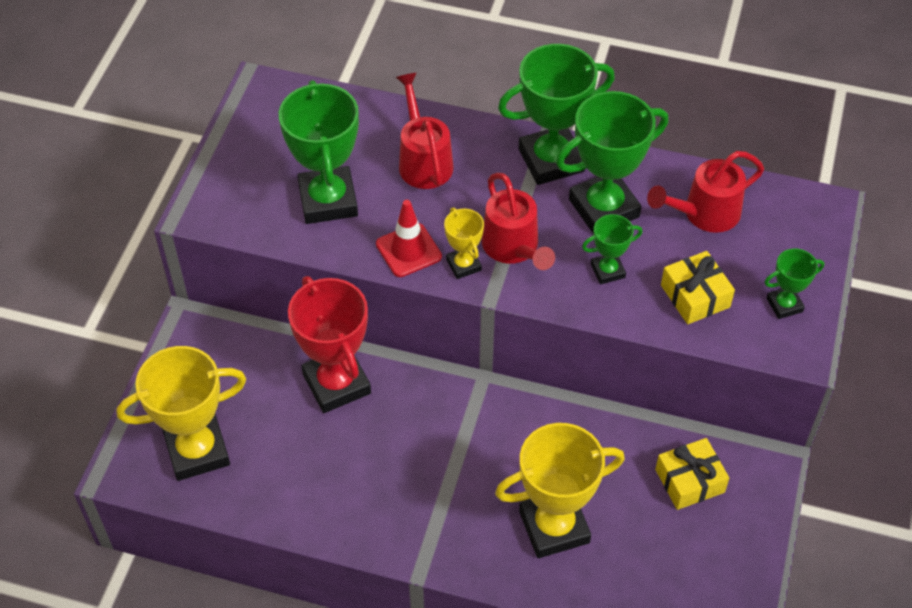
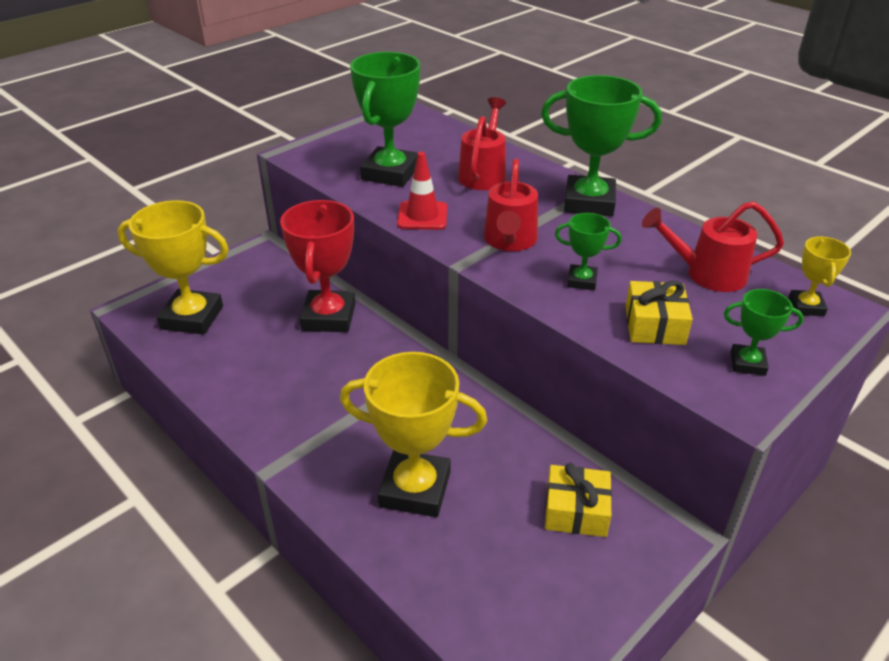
camera: 30 degrees right, 15 degrees down
yellow trophy [444,208,484,279] -> yellow trophy moved to [789,237,851,316]
green trophy [556,91,668,233] -> none

